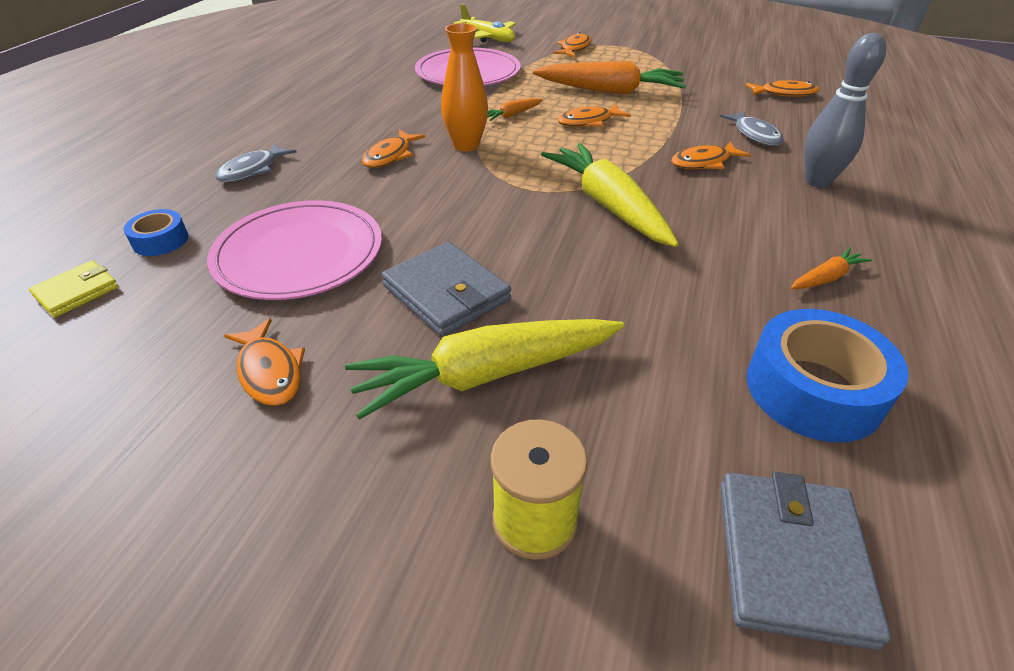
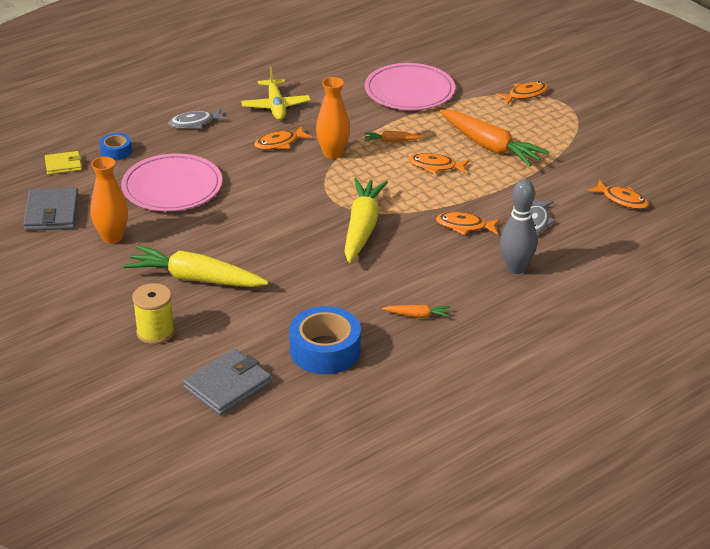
camera: 35 degrees right, 5 degrees down
orange fish [224,318,305,406] -> orange vase [91,157,128,244]
grey wallet [381,242,511,337] -> grey wallet moved to [23,187,79,231]
yellow plane [453,4,516,43] -> yellow plane moved to [241,66,311,120]

